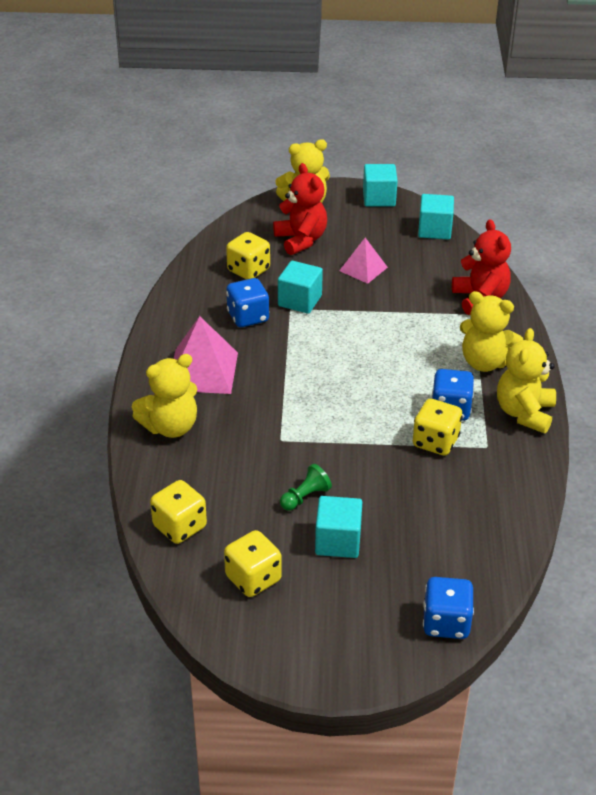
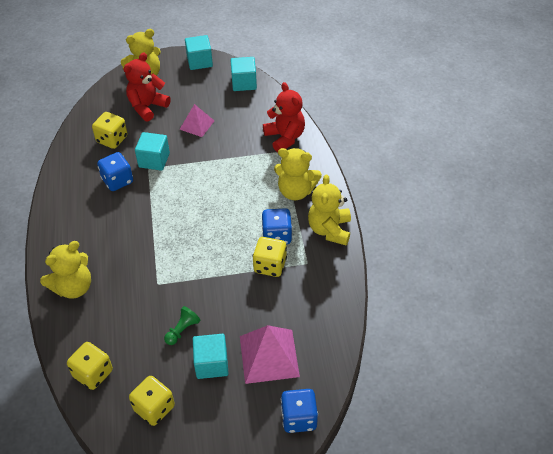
camera: 10 degrees left, 10 degrees up
pink pyramid [174,316,238,394] -> pink pyramid moved to [240,325,300,384]
red teddy bear [273,163,327,255] -> red teddy bear turned 105 degrees counterclockwise [124,53,171,122]

